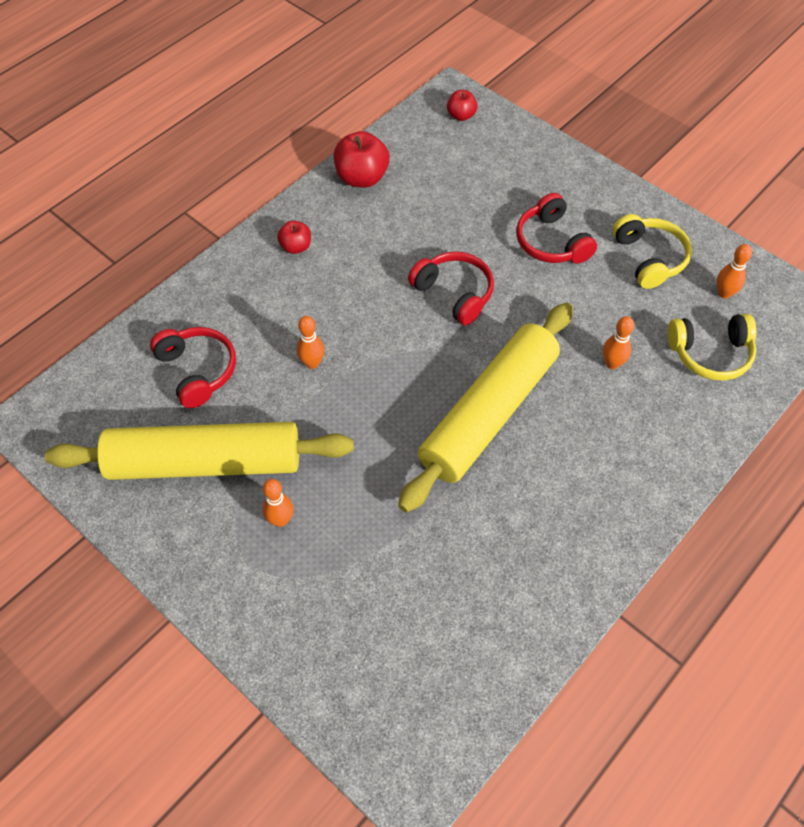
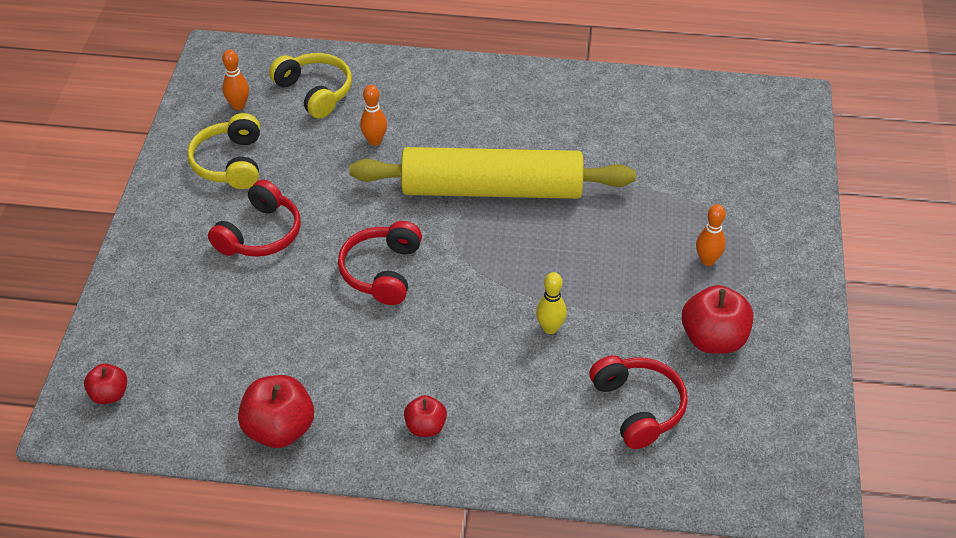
camera: 125 degrees left, 10 degrees down
yellow rolling pin [45,422,354,480] -> red apple [682,285,753,354]
red headphones [150,327,236,408] -> red headphones turned 135 degrees clockwise [589,355,688,449]
orange bowling pin [296,316,325,369] -> yellow bowling pin [536,272,567,334]
yellow headphones [613,214,692,289] -> yellow headphones turned 45 degrees counterclockwise [187,113,260,189]

